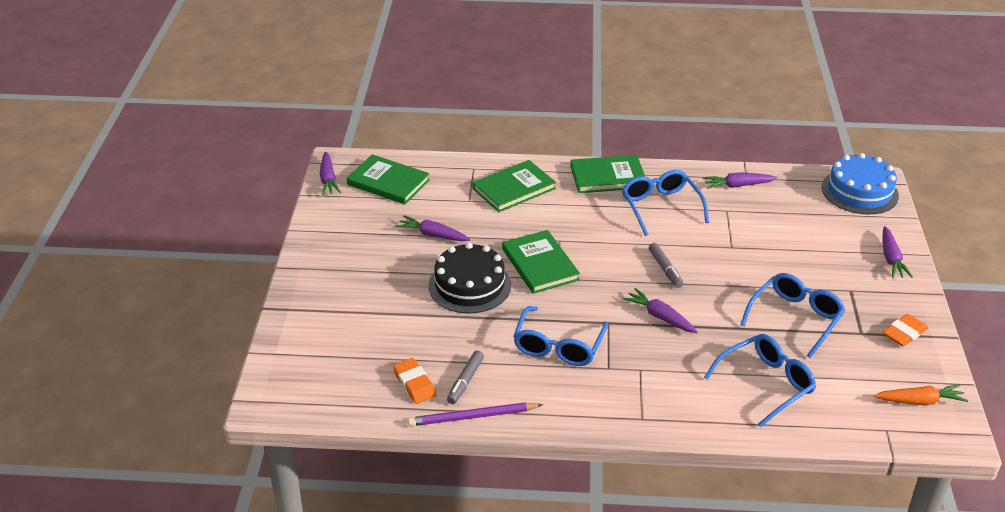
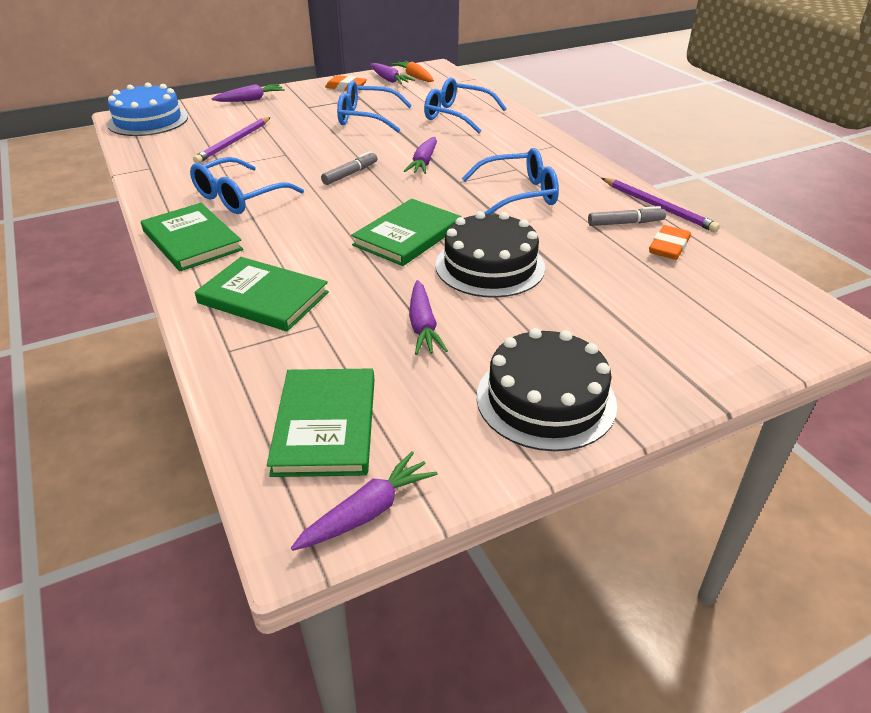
camera: 120 degrees left, 0 degrees up
purple carrot [703,172,777,189] -> purple carrot moved to [370,63,415,84]
none -> purple pencil [193,117,270,163]
none -> black cake [476,328,617,451]

